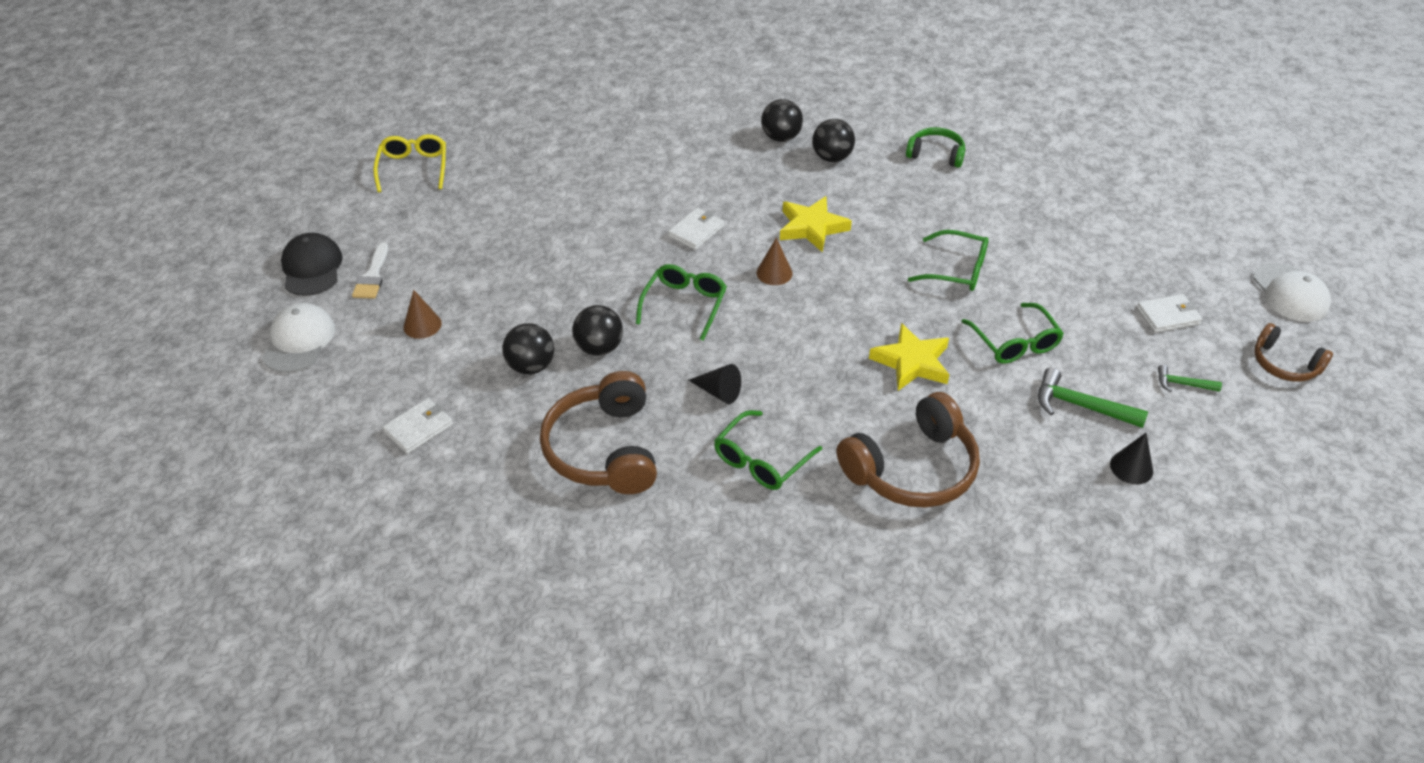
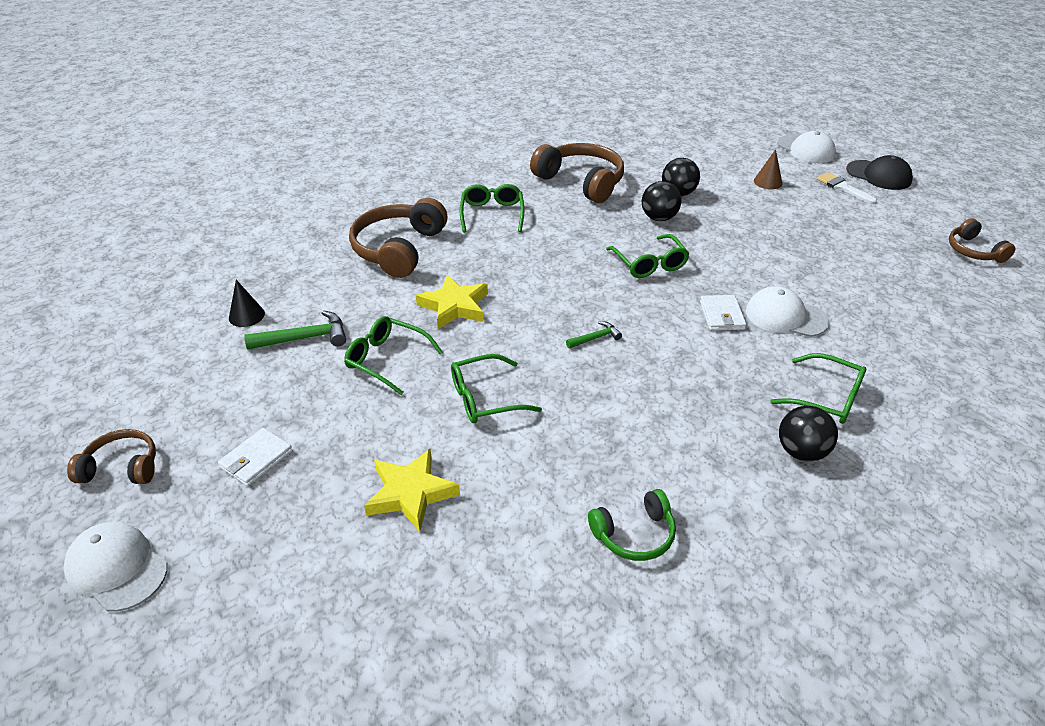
camera: 140 degrees right, 5 degrees down
yellow glasses [373,134,446,192] -> brown headphones [949,218,1016,263]
white wallet [382,398,453,454] -> none
black cone [689,364,741,404] -> none
brown cone [757,238,793,285] -> none
yellow star [780,196,852,253] -> yellow star moved to [364,448,460,532]
black ball [812,119,855,162] -> none
green hammer [1158,365,1222,392] -> green hammer moved to [566,321,622,348]
none -> white cap [746,287,829,337]
none -> green glasses [771,353,867,424]

